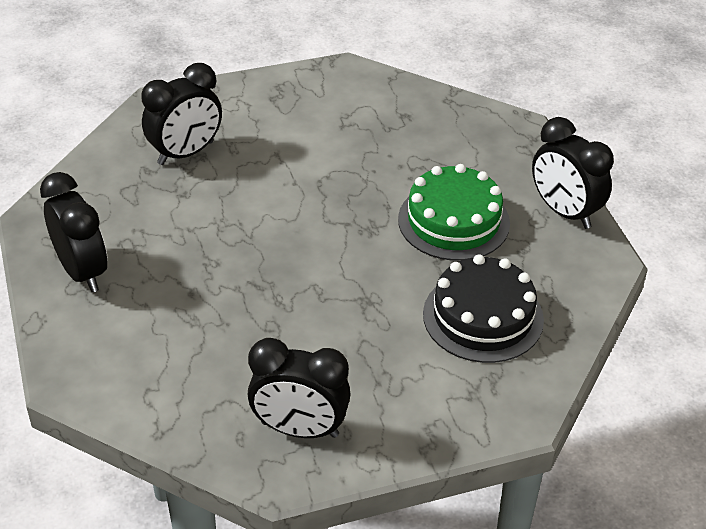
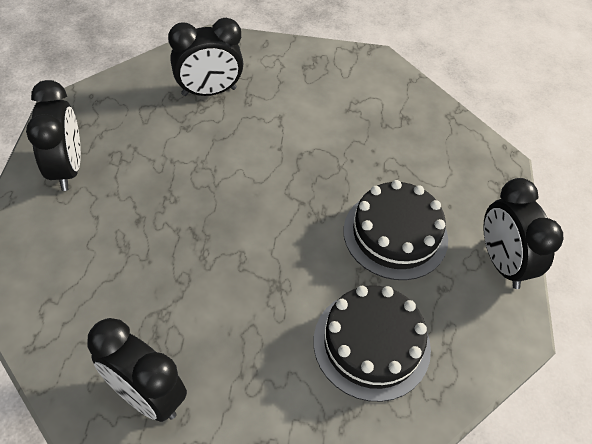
camera: 20 degrees right, 10 degrees up
green cake [398,164,510,261] -> black cake [343,180,448,280]

